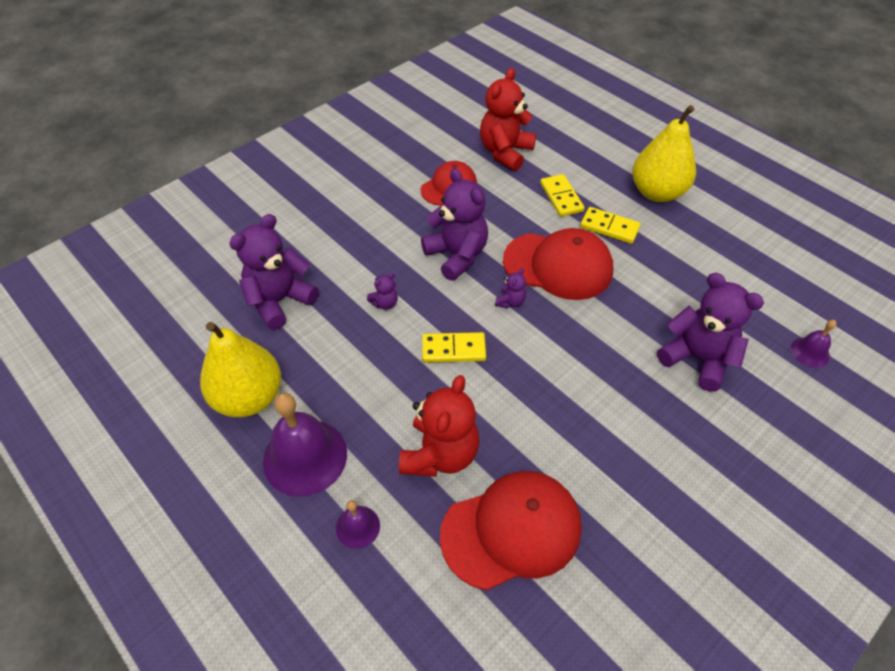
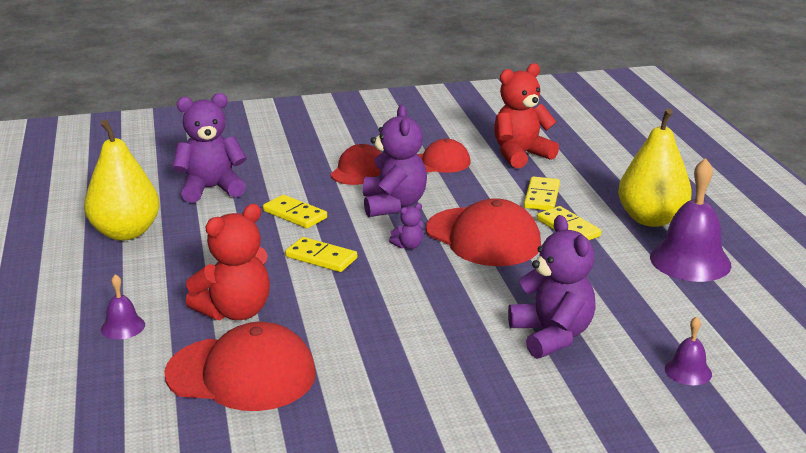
camera: 30 degrees right, 25 degrees down
purple bell [263,393,347,497] -> purple bell moved to [650,158,732,282]
purple teddy bear [367,273,398,310] -> yellow domino [263,195,327,228]
none -> red cap [330,144,381,185]

